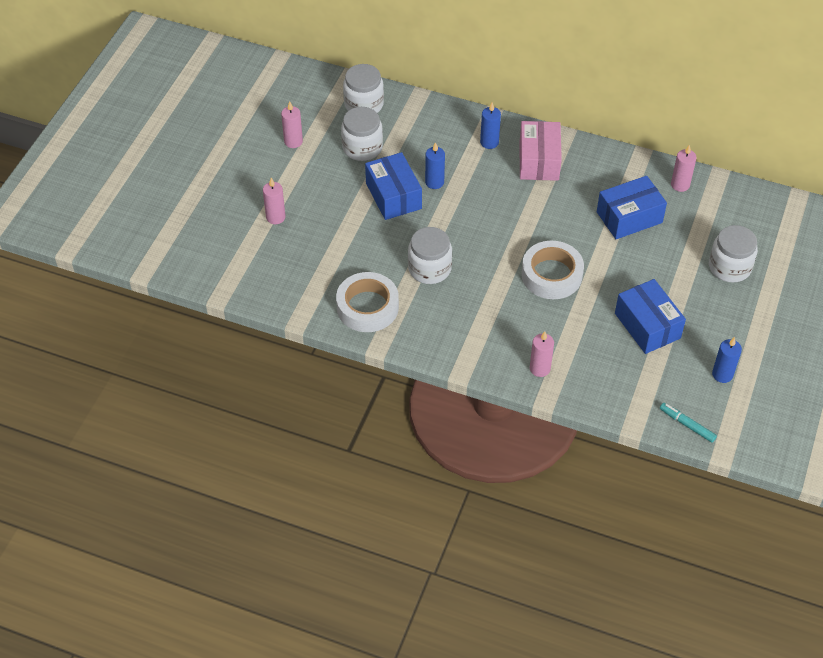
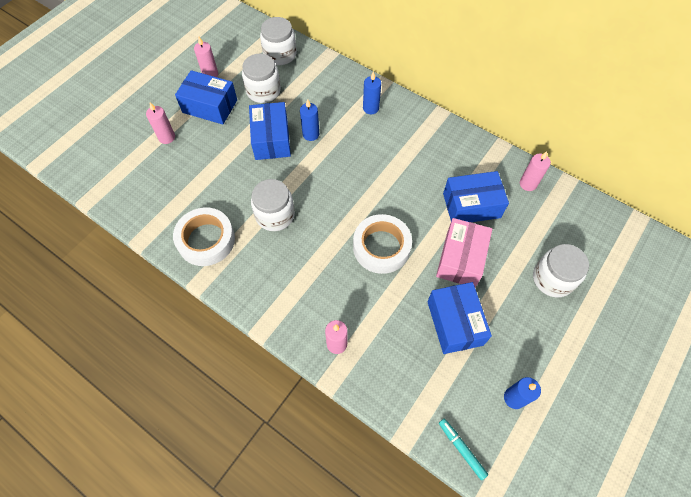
camera: 15 degrees right, 10 degrees up
pink box [520,121,562,181] -> pink box moved to [436,218,492,288]
none -> blue box [175,70,237,124]

